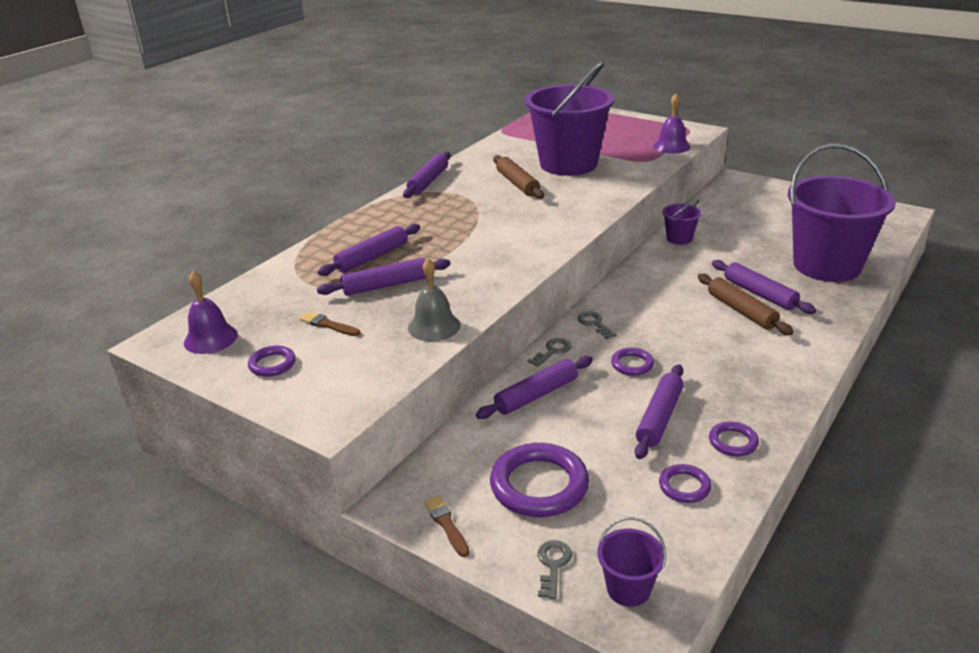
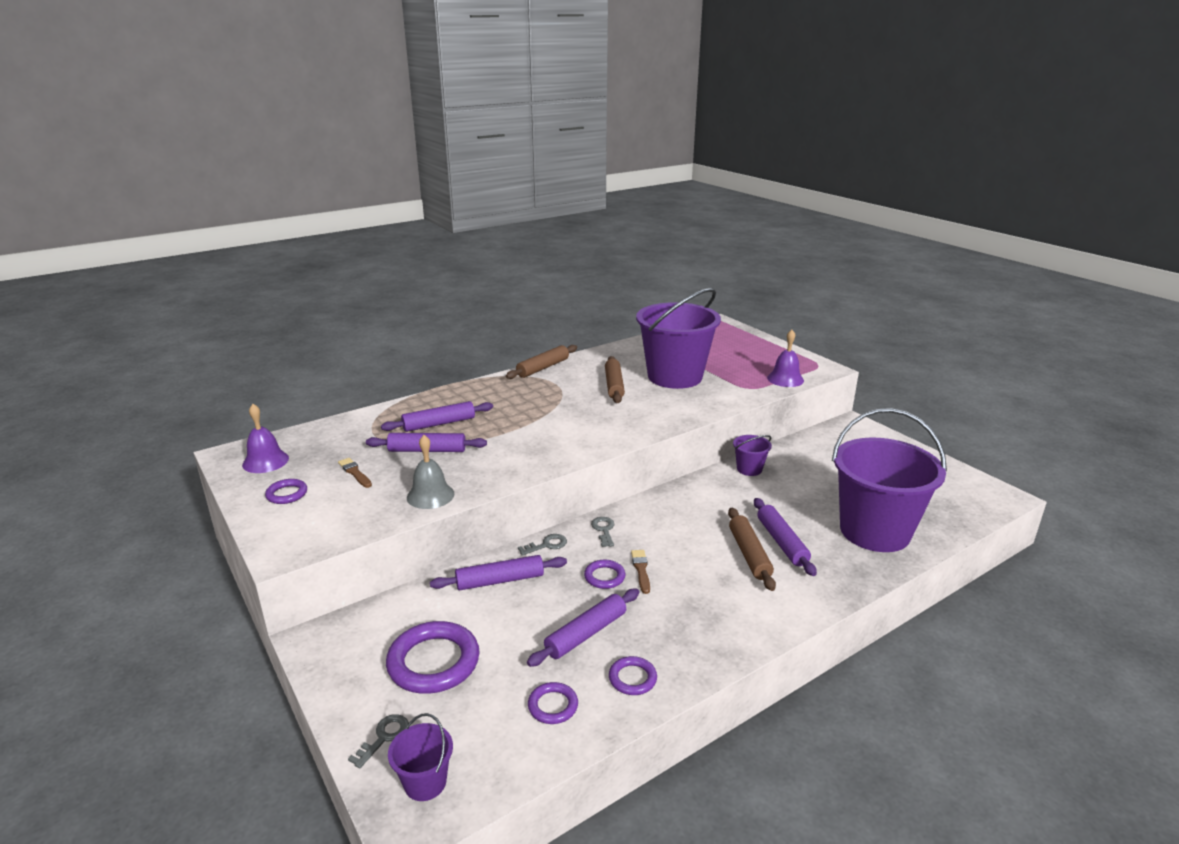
camera: 20 degrees right, 5 degrees down
purple rolling pin [403,152,451,198] -> brown rolling pin [506,345,577,379]
brown brush [424,495,470,557] -> brown brush moved to [631,550,650,594]

